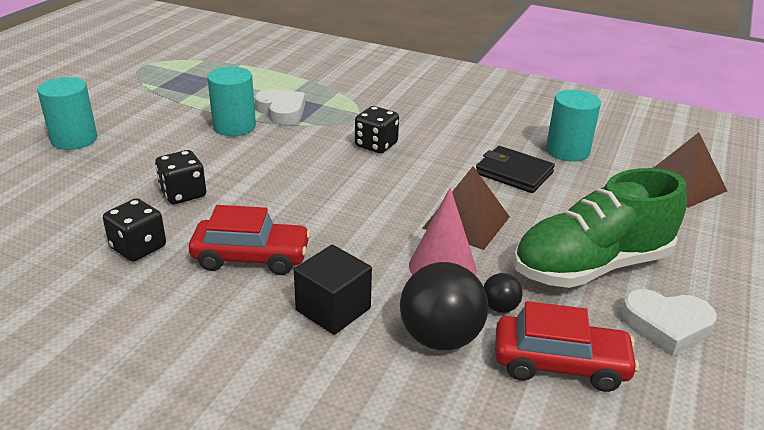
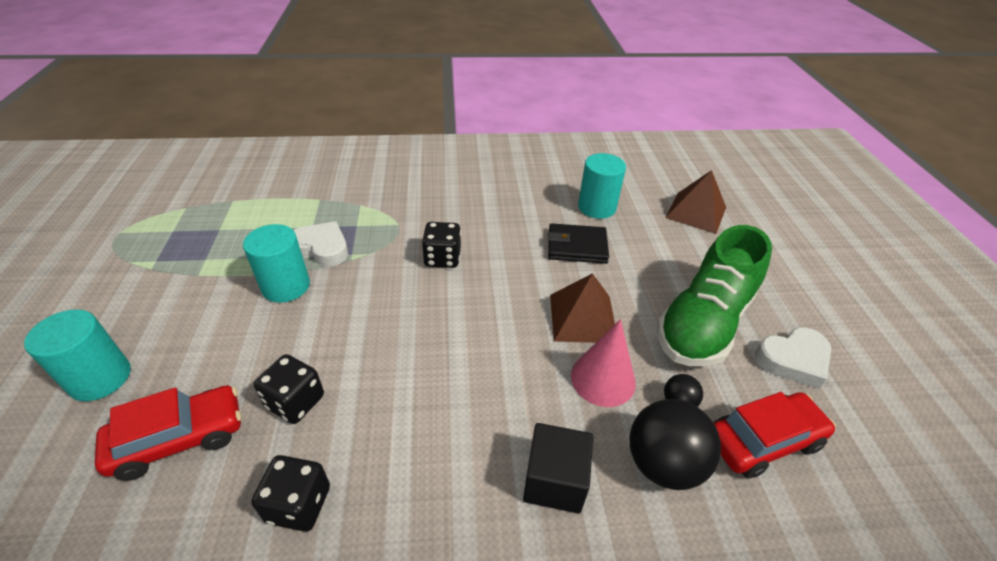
camera: 30 degrees left, 10 degrees up
red car [189,205,311,275] -> red car moved to [95,386,241,481]

